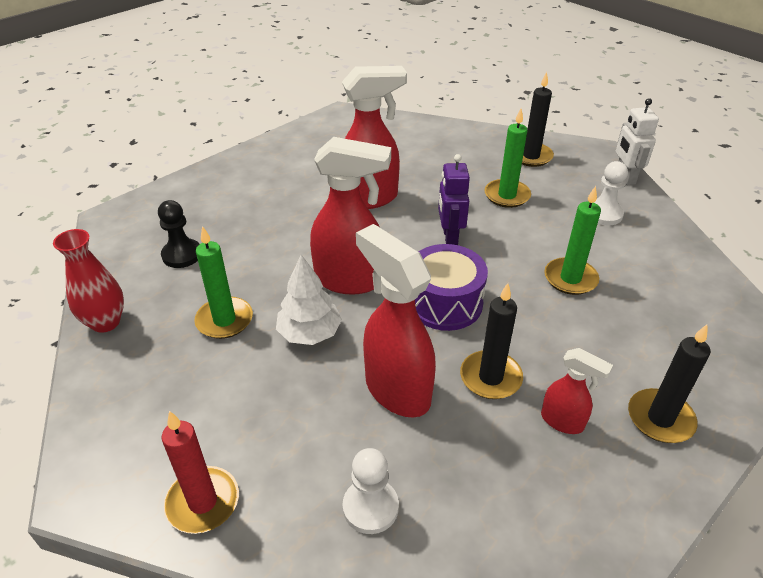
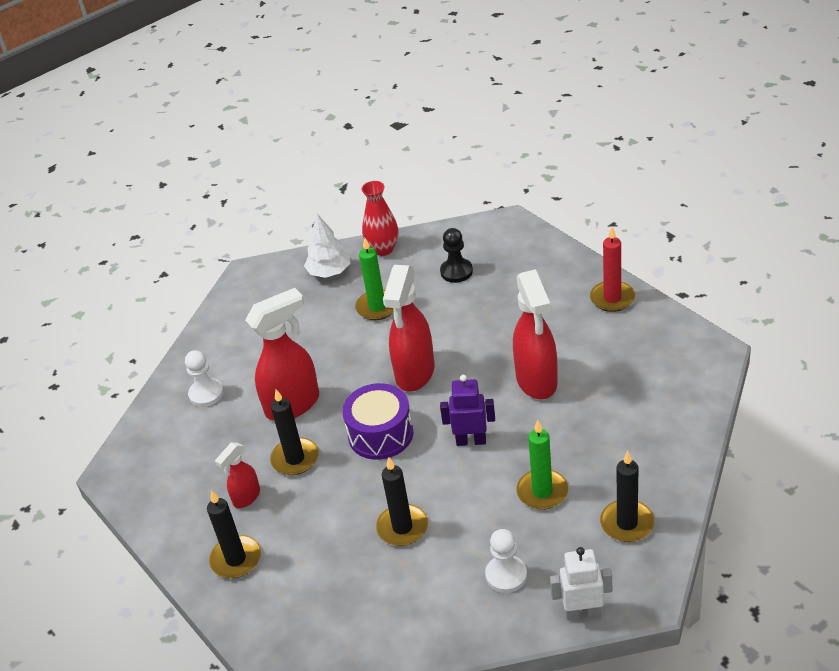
camera: 100 degrees right, 0 degrees up
red candle [161,411,239,534] -> red candle moved to [590,227,635,312]
white tree [276,255,342,345] -> white tree moved to [304,214,350,278]
green candle [544,186,601,295] -> black candle [376,457,428,546]

